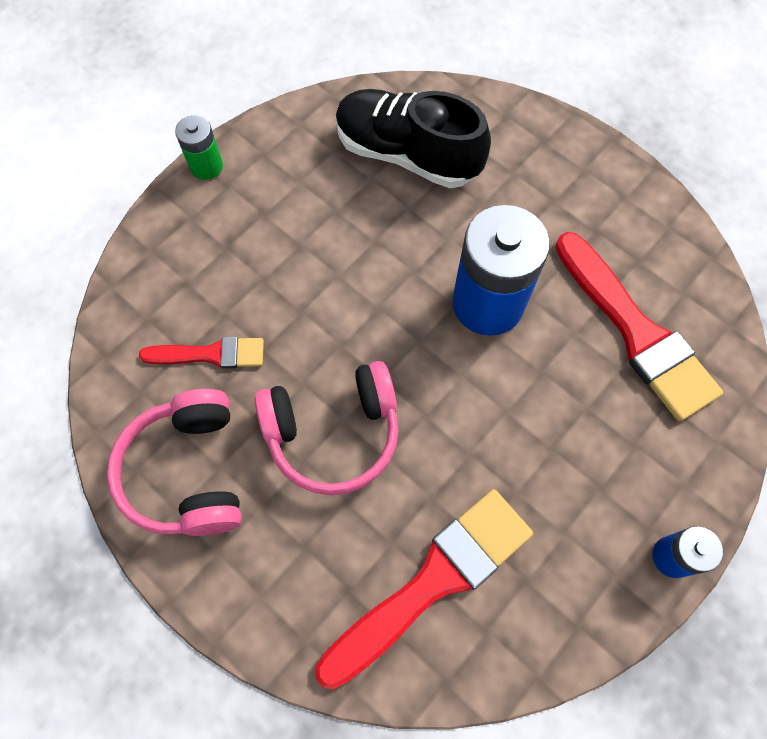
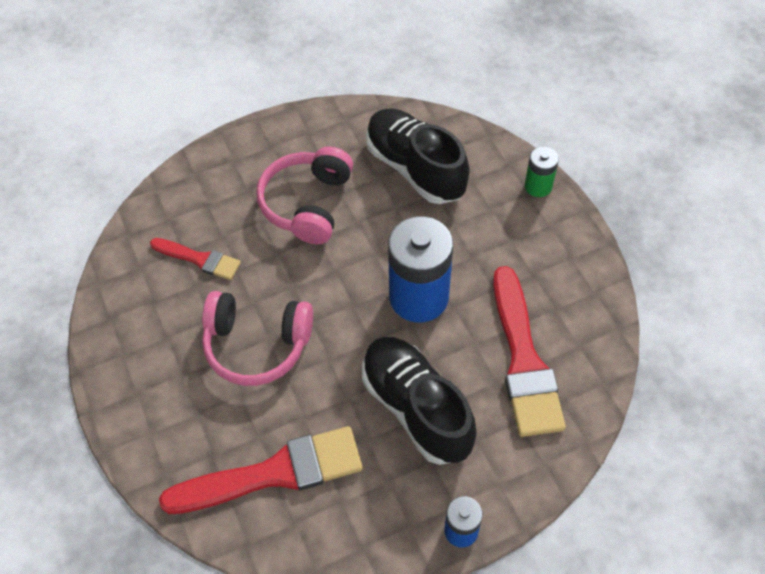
camera: 25 degrees right, 10 degrees down
pink headphones [107,389,242,536] -> pink headphones moved to [256,147,353,244]
green battery [175,115,223,180] -> green battery moved to [525,146,559,197]
none -> black shoe [362,337,476,465]

